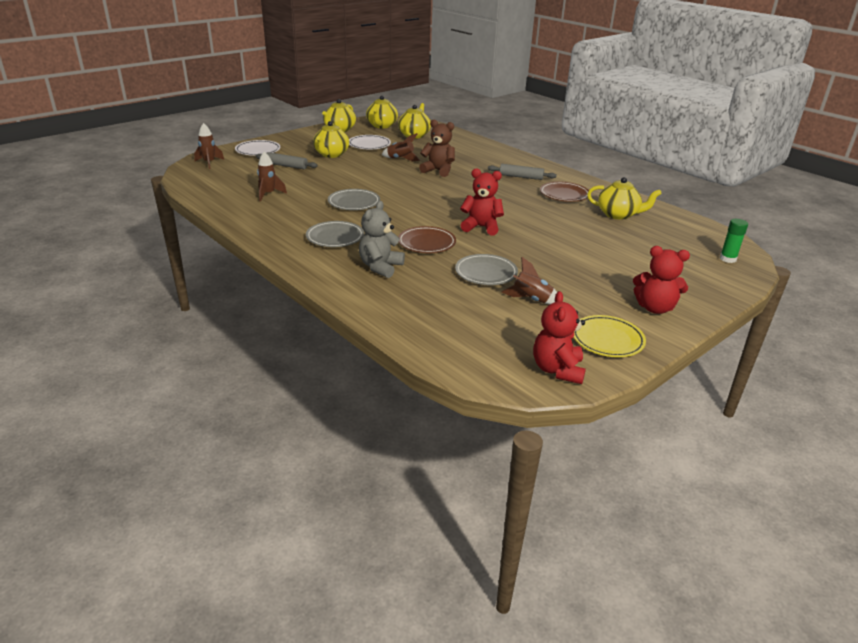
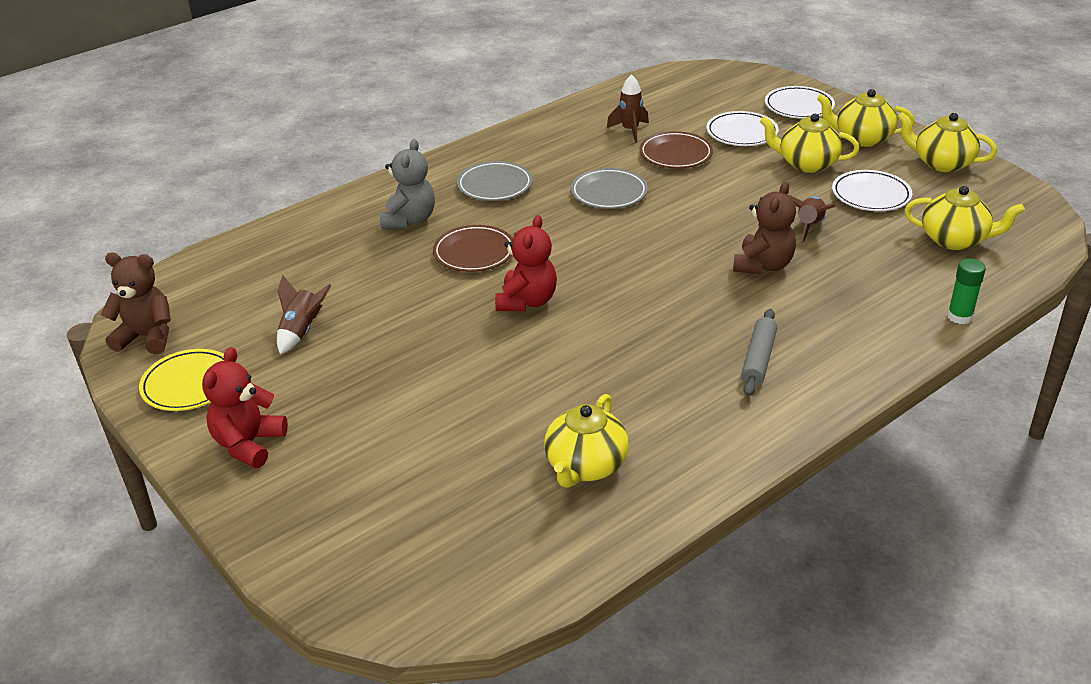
camera: 95 degrees right, 5 degrees up
brown rocket [194,123,224,169] -> none
grey rolling pin [256,152,318,169] -> white plate [706,111,779,146]
grey teddy bear [359,201,405,278] -> grey teddy bear turned 75 degrees clockwise [380,139,435,229]
yellow teapot [366,96,398,128] -> yellow teapot moved to [817,89,914,147]
grey plate [455,254,518,285] -> none
red teddy bear [533,291,586,384] -> brown teddy bear [101,252,171,354]
brown plate [540,182,589,202] -> brown plate moved to [639,131,713,168]
green glue stick [720,219,748,263] -> green glue stick moved to [947,258,986,324]

